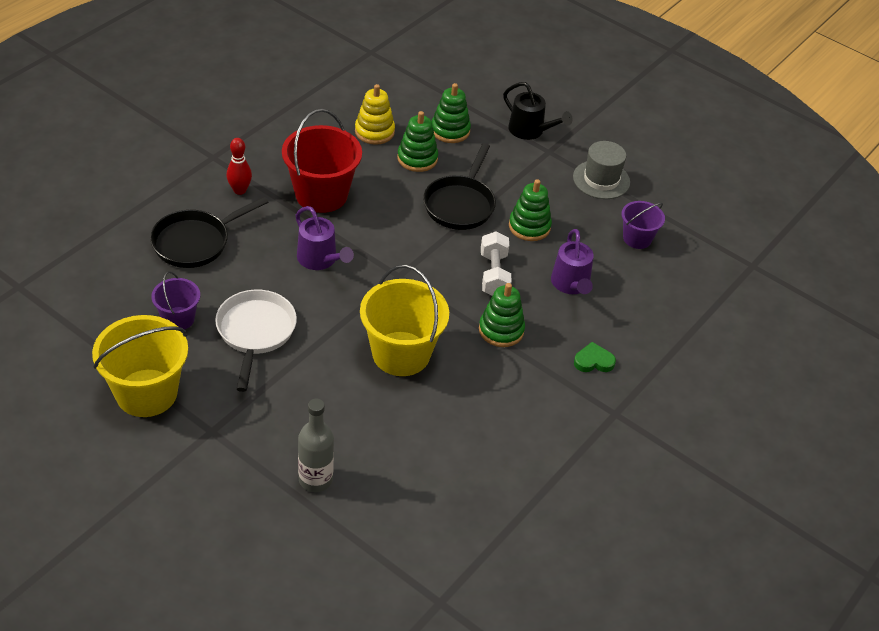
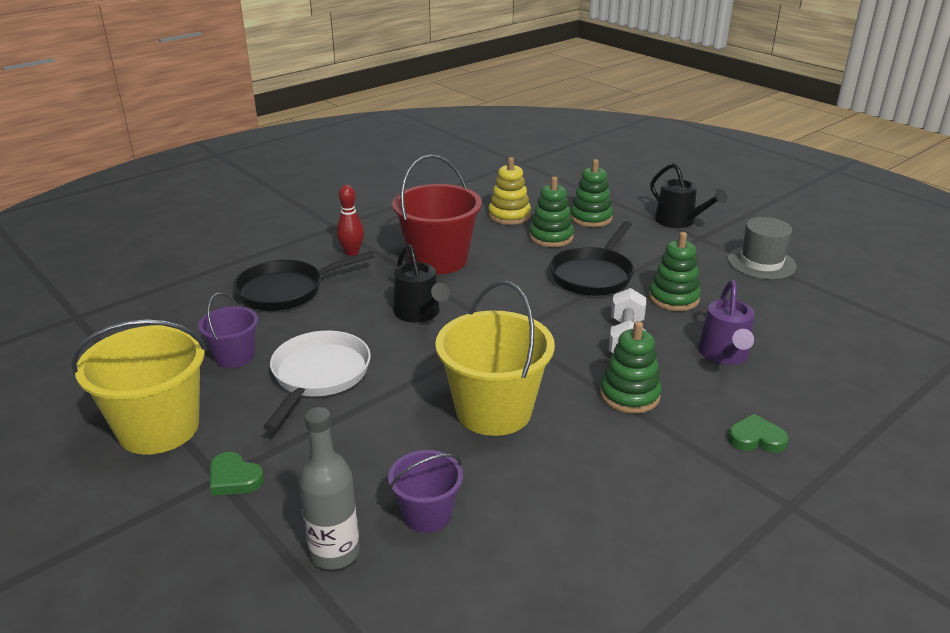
camera: 15 degrees right, 15 degrees down
purple watering can [295,206,354,270] -> black watering can [394,244,450,323]
purple bucket [621,201,665,249] -> purple bucket moved to [388,450,463,533]
none -> green heart [210,452,264,496]

